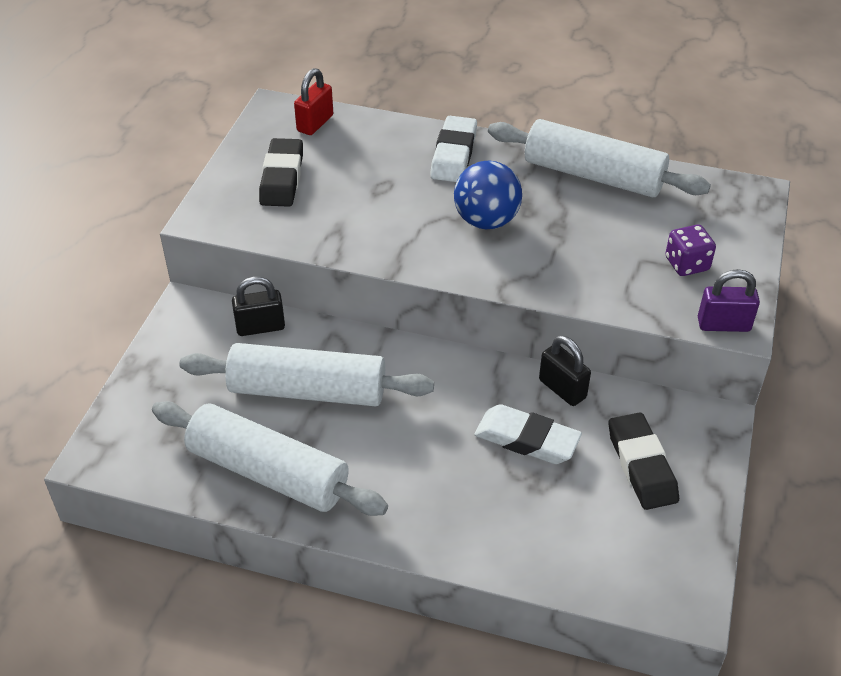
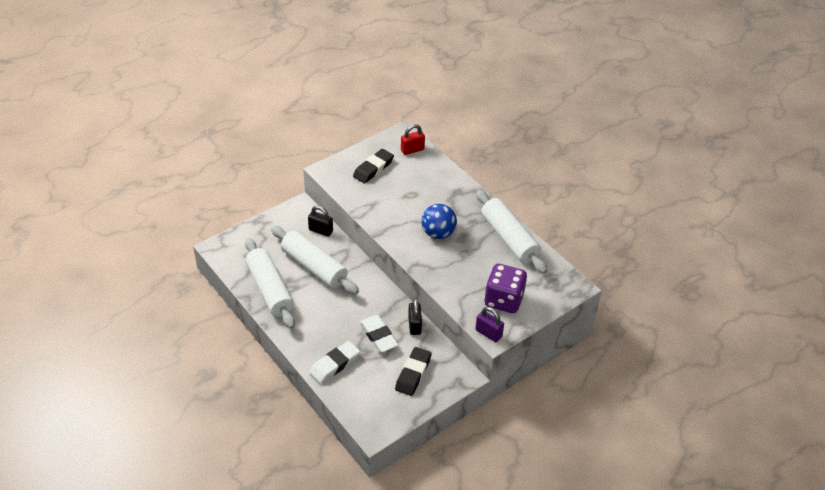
camera: 35 degrees right, 0 degrees up
white eraser [430,116,477,182] -> white eraser moved to [309,341,360,383]
purple dice [665,225,716,276] -> purple dice [484,264,527,313], size x1.78

